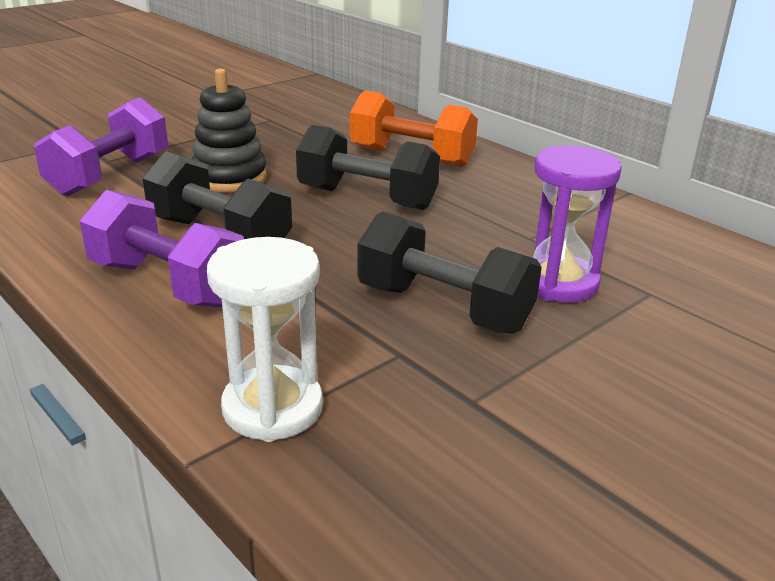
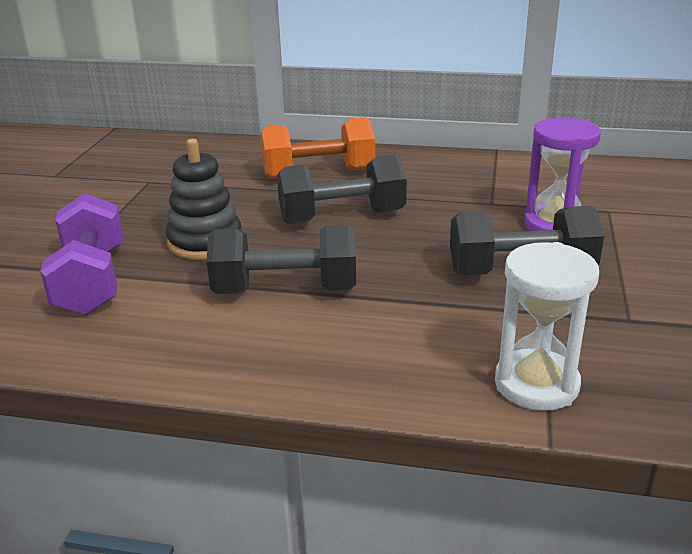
camera: 35 degrees left, 0 degrees up
purple dumbbell [80,190,244,307] -> none

